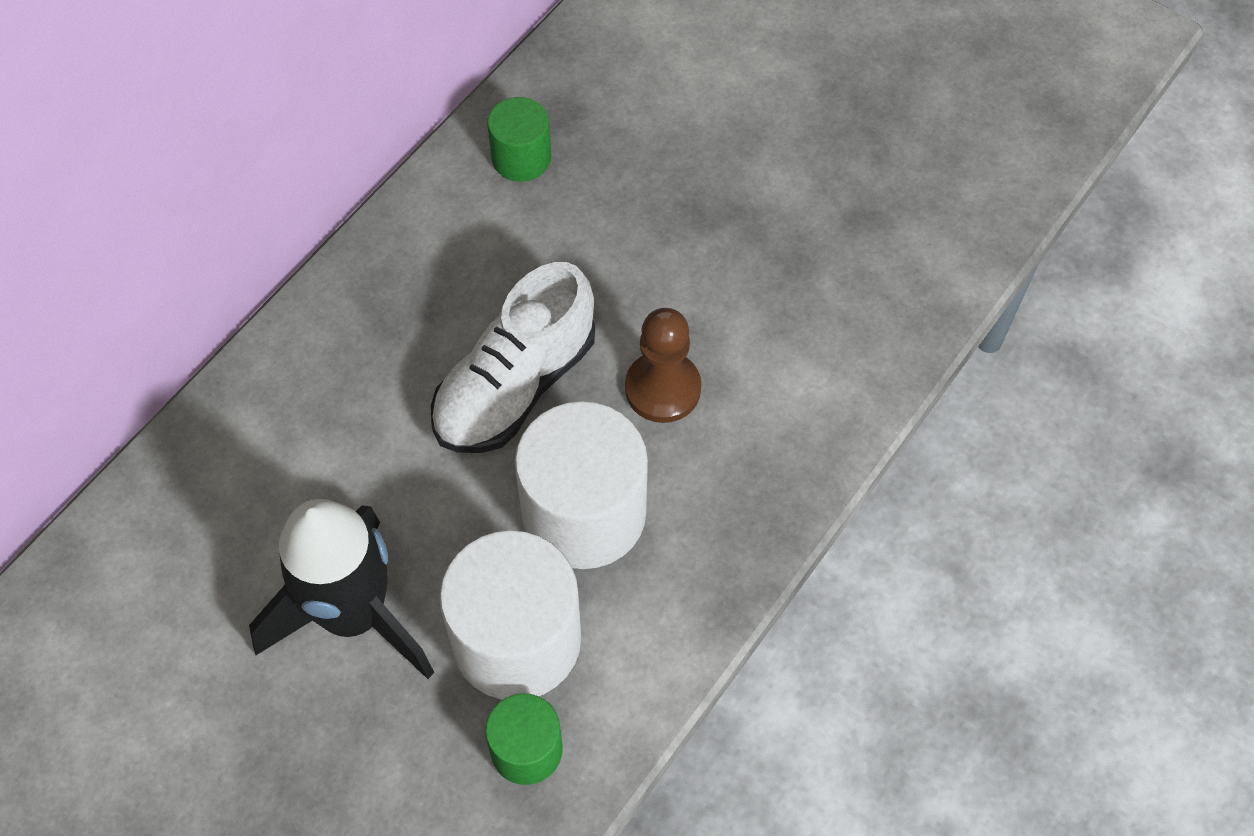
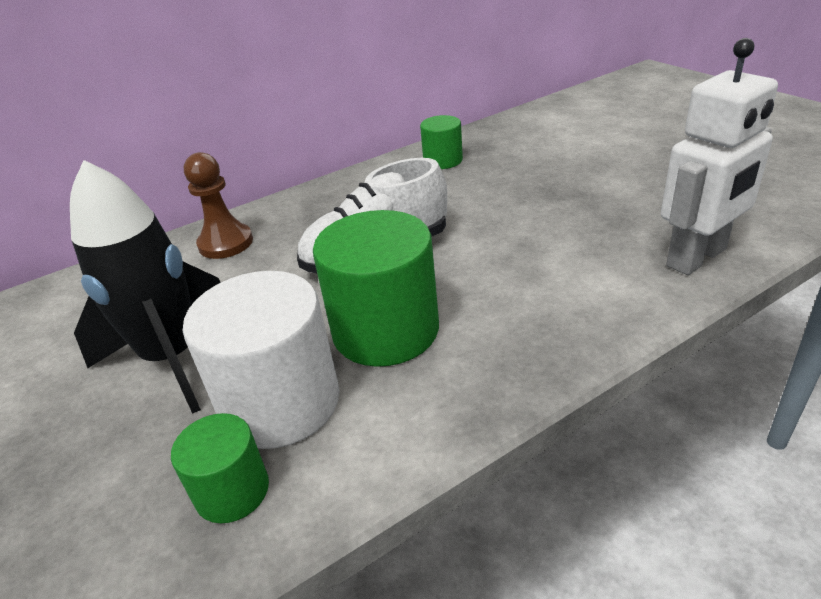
camera: 25 degrees right, 25 degrees down
white cylinder [515,401,648,569] -> green cylinder [313,210,439,367]
brown pawn [625,308,701,423] -> brown pawn moved to [184,152,253,259]
none -> white robot [661,38,778,275]

